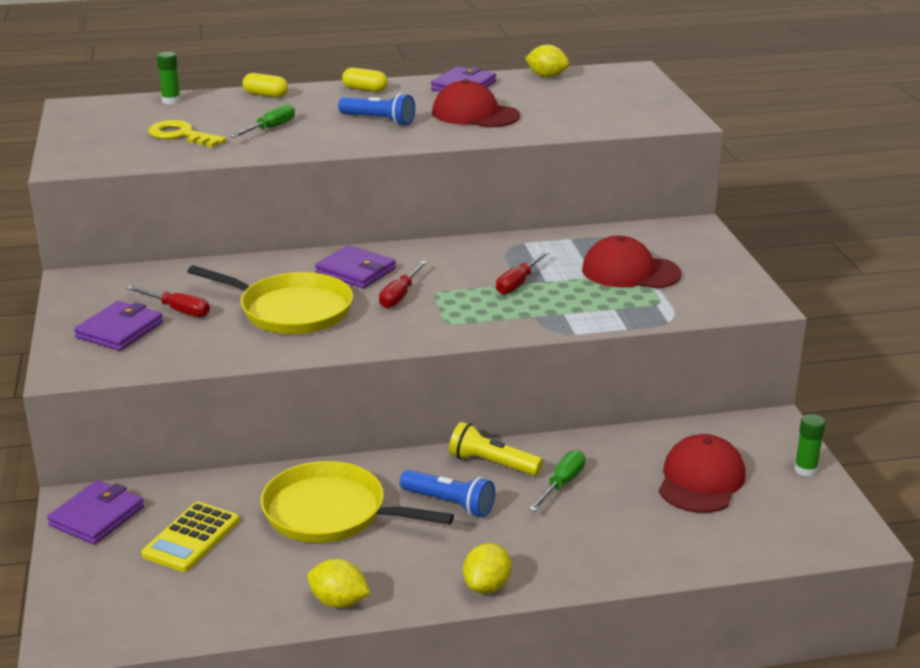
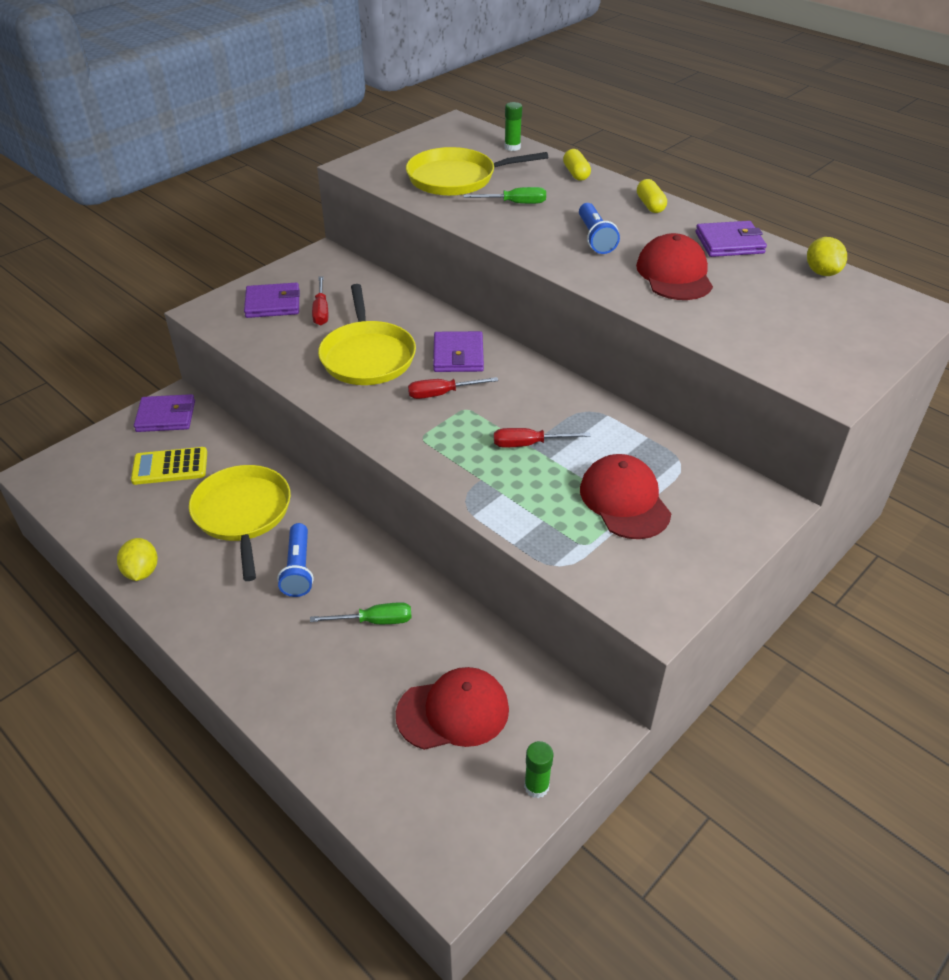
camera: 55 degrees right, 15 degrees up
yellow key [148,120,226,147] -> yellow pan [406,147,548,196]
yellow flashlight [449,422,543,476] -> none
yellow lemon [463,543,511,594] -> none

